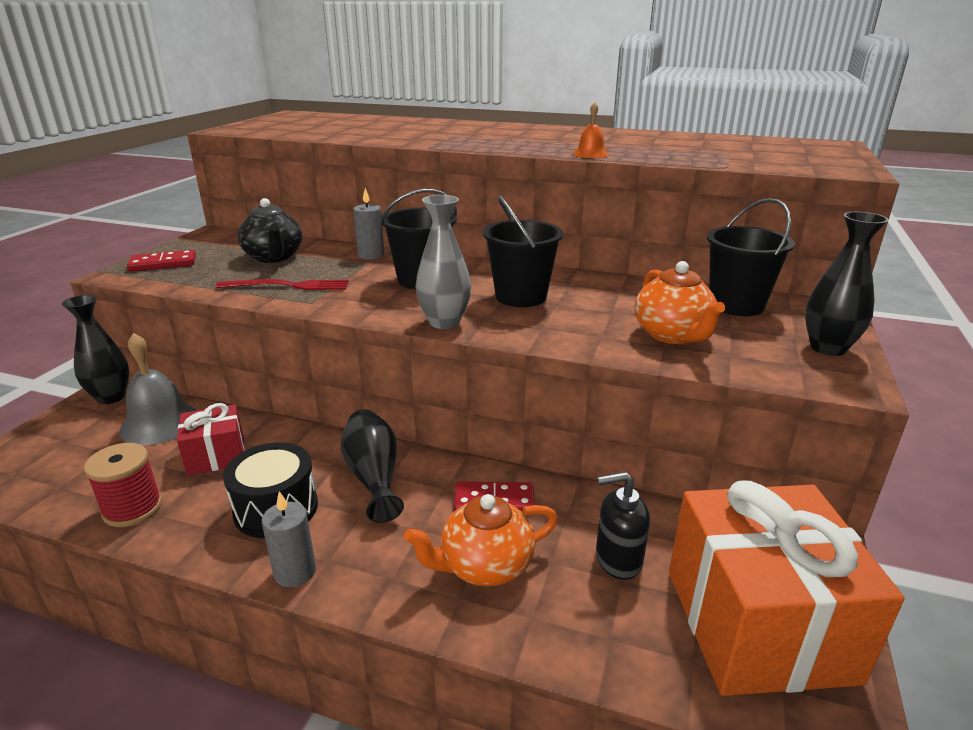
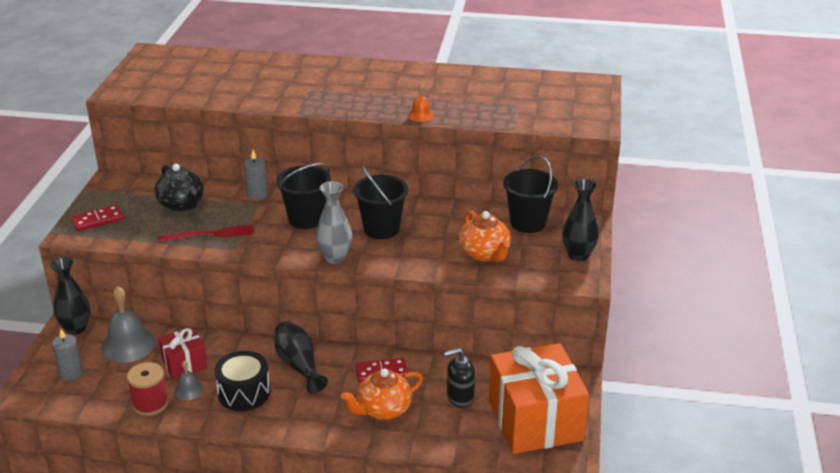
camera: 10 degrees left, 5 degrees up
grey candle [262,491,316,587] -> grey candle moved to [52,329,83,381]
none -> grey bell [174,360,203,400]

